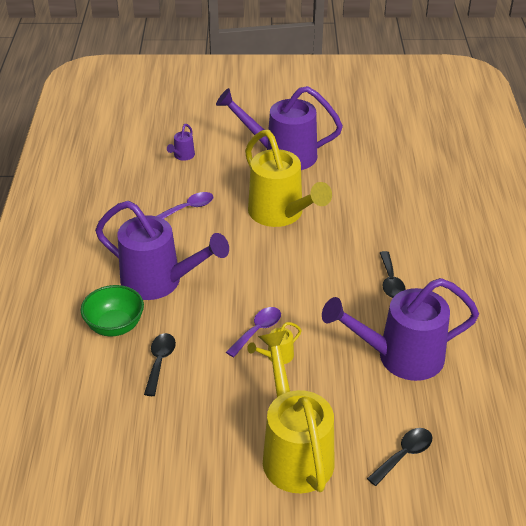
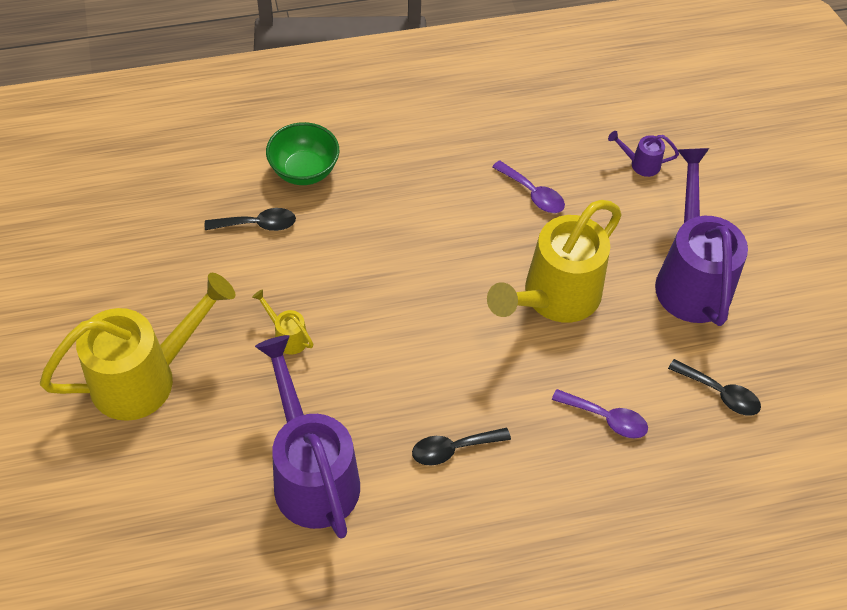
camera: 75 degrees right, 15 degrees up
purple watering can [95,201,229,300] -> none
purple spoon [226,307,281,357] -> purple spoon moved to [552,389,648,438]
black spoon [367,428,432,486] -> black spoon moved to [668,359,761,416]

